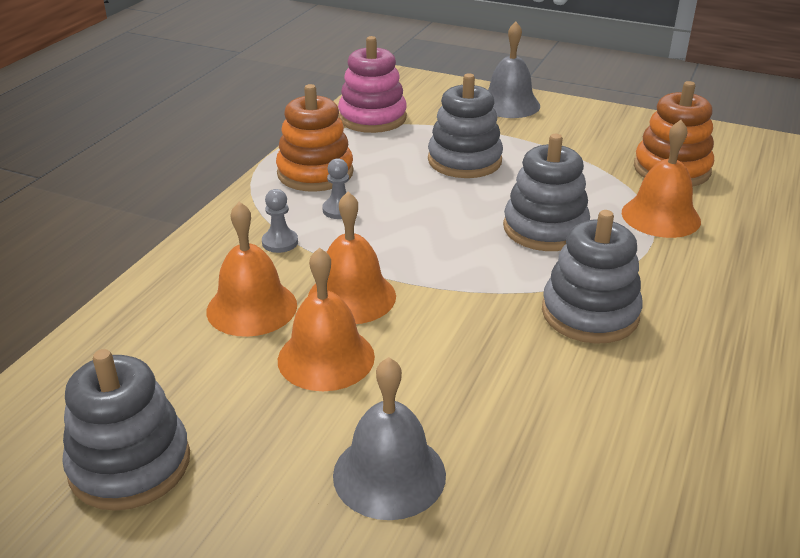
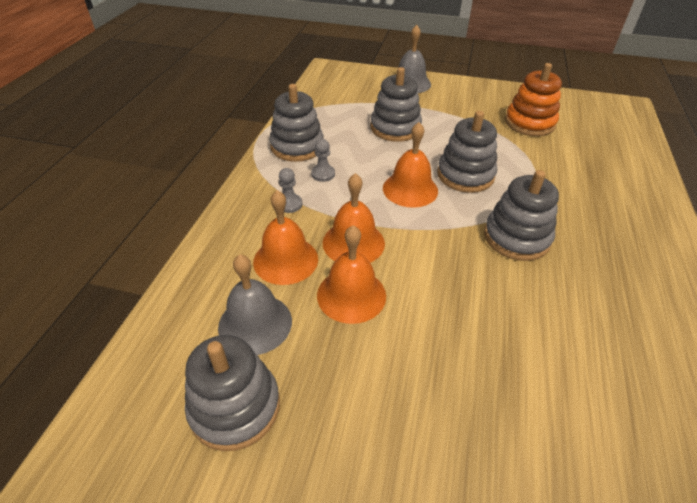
camera: 10 degrees left, 10 degrees up
orange stacking toy [276,84,353,192] -> grey stacking toy [269,84,324,162]
grey bell [333,357,446,520] -> grey bell moved to [218,254,292,355]
pink stacking toy [338,36,407,133] -> none
orange bell [622,120,701,238] -> orange bell moved to [383,122,438,208]

